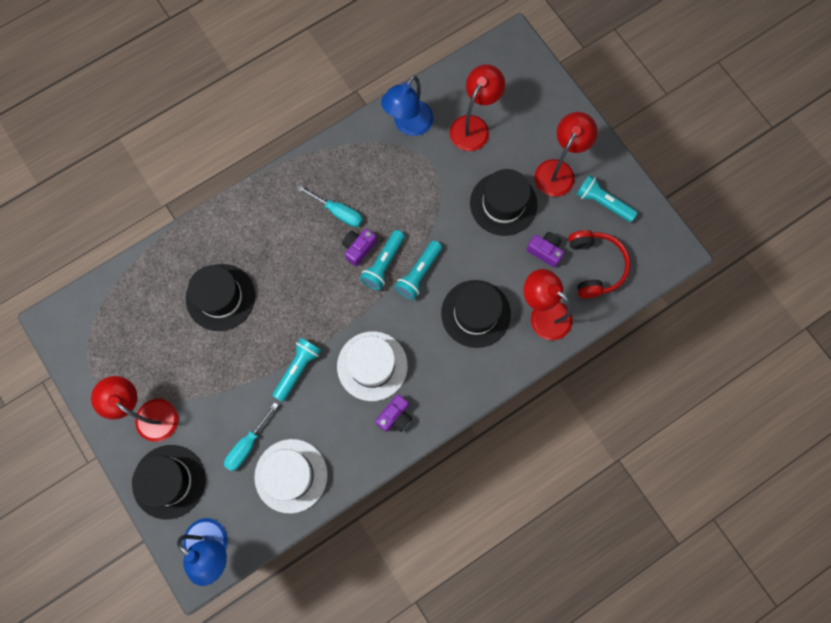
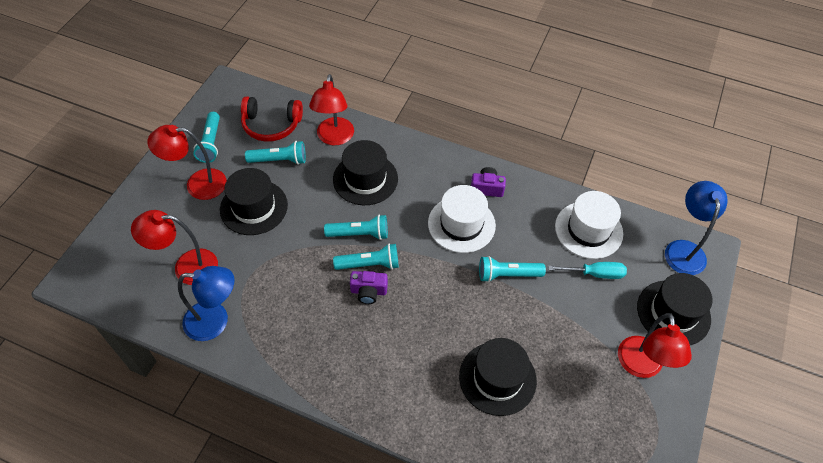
camera: 125 degrees left, 20 degrees down
turquoise screwdriver [297,185,363,227] -> none
purple camera [526,232,564,267] -> turquoise flashlight [245,141,306,165]
red headphones [568,230,630,299] -> red headphones turned 135 degrees counterclockwise [241,96,303,142]

